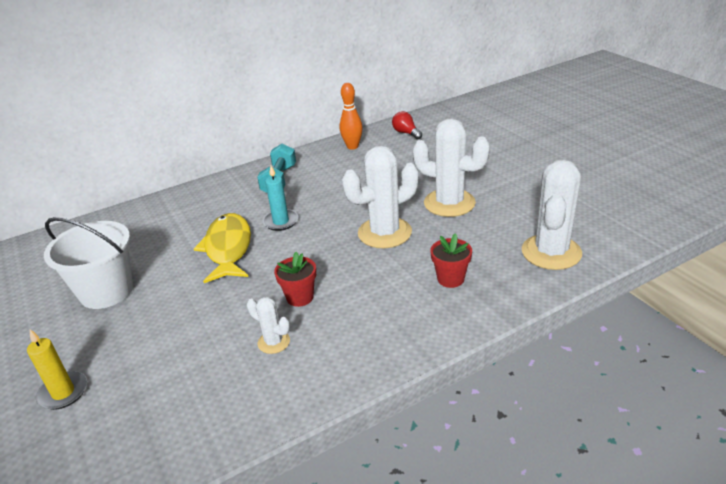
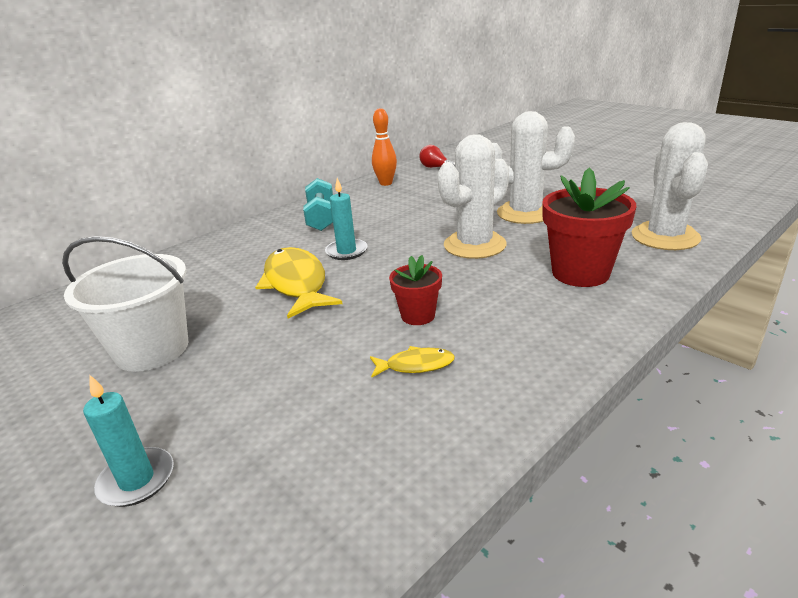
camera: 15 degrees left, 5 degrees down
yellow candle [27,329,87,410] -> turquoise candle [83,374,174,507]
white cactus [247,297,290,354] -> yellow fish [370,346,455,377]
red flower pot [430,233,472,288] -> red flower pot [542,168,637,287], size x1.79

